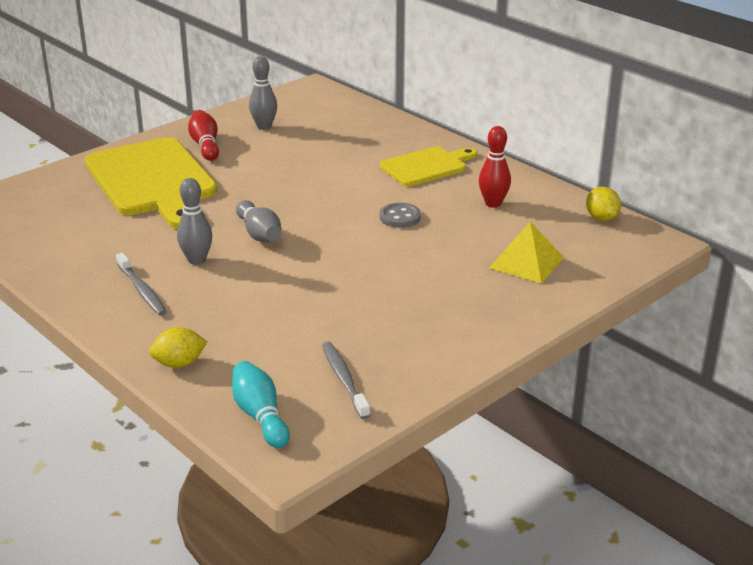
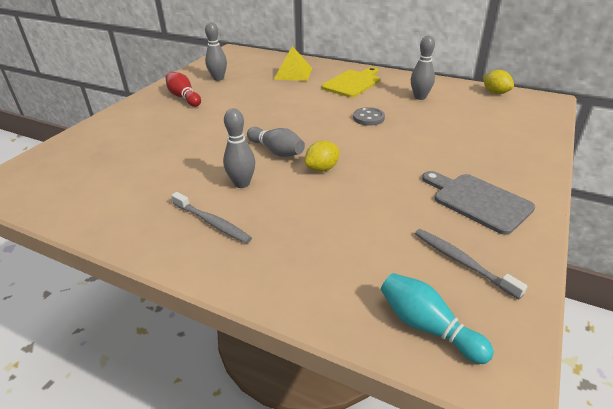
camera: 20 degrees left, 5 degrees up
yellow cutting board [85,137,217,229] -> none
yellow lemon [149,327,207,368] -> yellow lemon moved to [305,141,339,172]
red bowling pin [479,126,511,208] -> grey bowling pin [411,36,435,100]
yellow pyramid [489,222,564,283] -> yellow pyramid moved to [274,46,312,81]
none -> grey cutting board [422,171,535,235]

